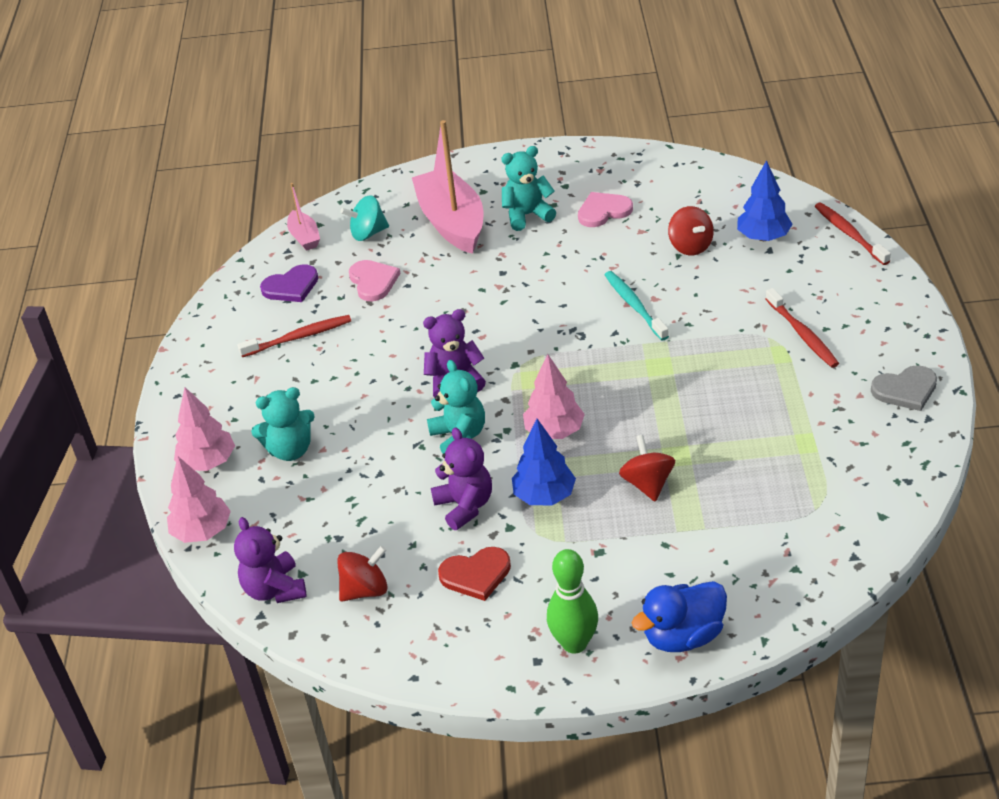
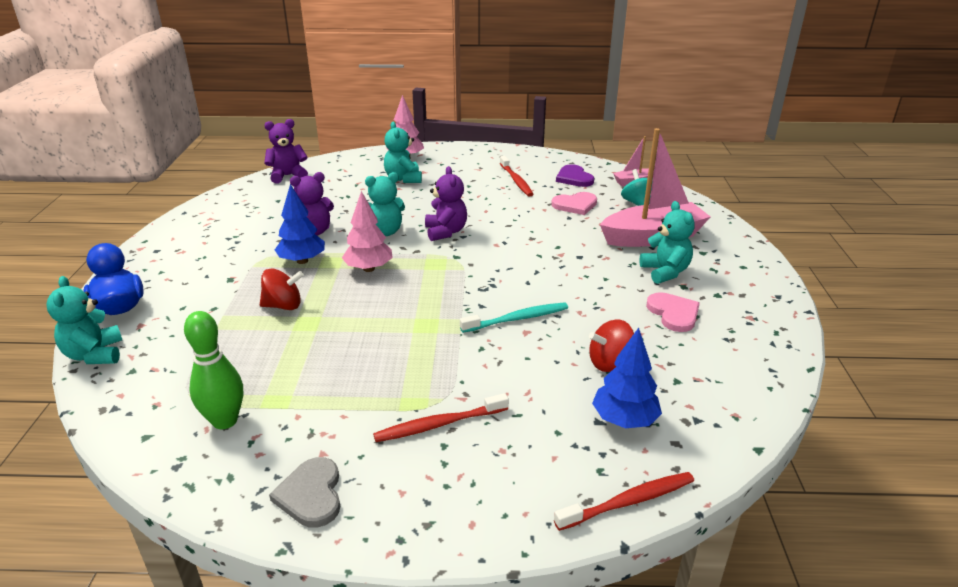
camera: 90 degrees right, 10 degrees down
pink tree [167,456,231,543] -> none
red spinning top [337,546,388,602] -> none
red heart [438,547,511,601] -> none
green bowling pin [547,549,598,654] -> green bowling pin moved to [184,311,243,429]
none -> turquoise teddy bear [47,276,122,364]

